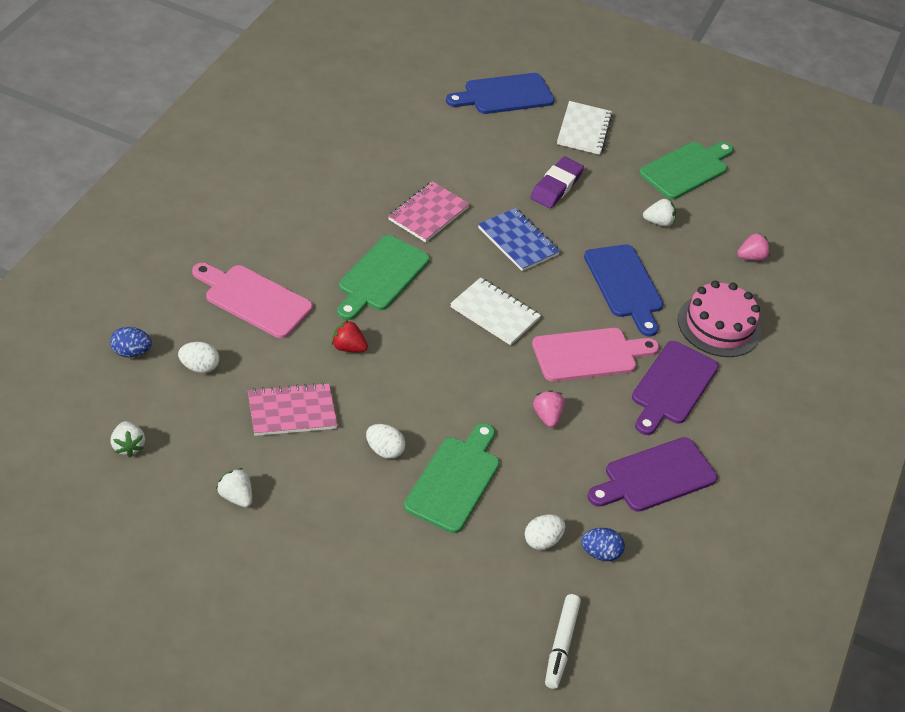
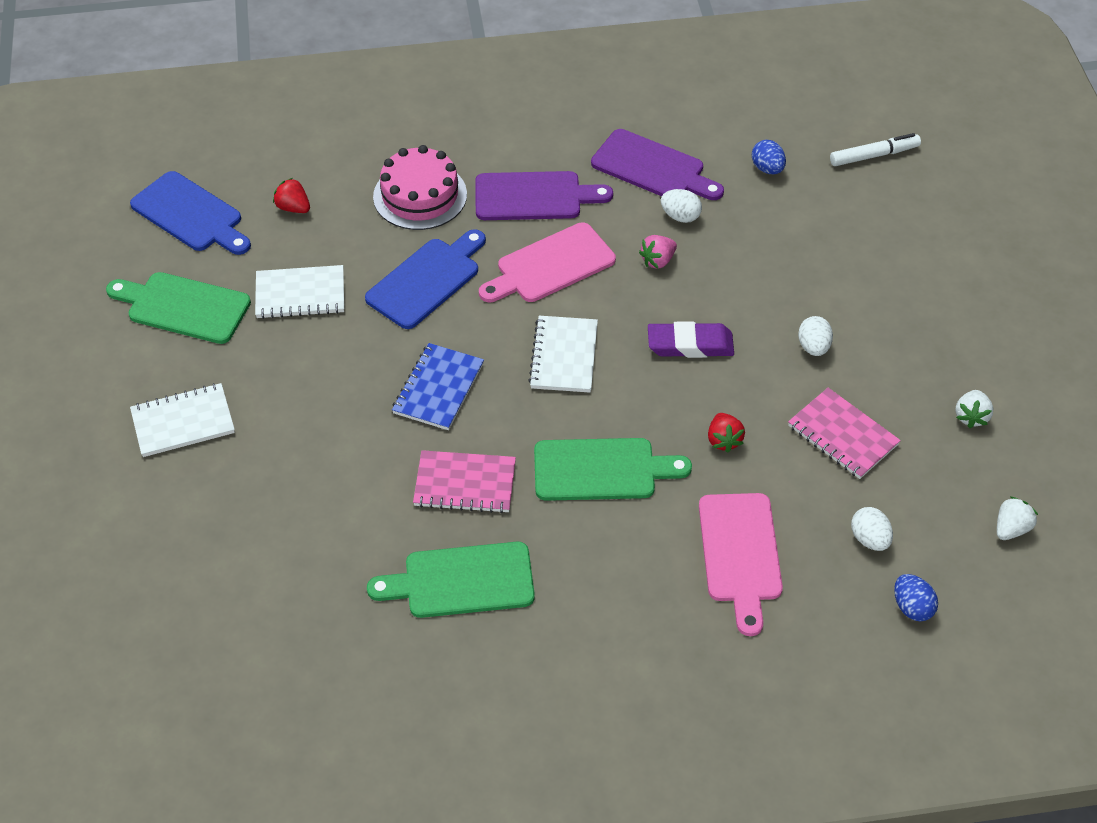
camera: 115 degrees left, 5 degrees up
green cutting board [404,423,500,533] -> green cutting board moved to [367,542,535,618]
blue cutting board [446,73,555,114] -> blue cutting board moved to [130,171,251,255]
white egg [525,514,565,550] -> white egg moved to [661,189,702,223]
purple eraser [530,157,584,208] -> purple eraser moved to [648,322,734,358]
pink cutting board [532,328,659,382] -> pink cutting board turned 75 degrees counterclockwise [479,222,616,302]
white strawberry [643,199,676,226] -> white notebook [255,265,344,319]
pink strawberry [737,232,770,261] -> red strawberry [273,178,310,213]

